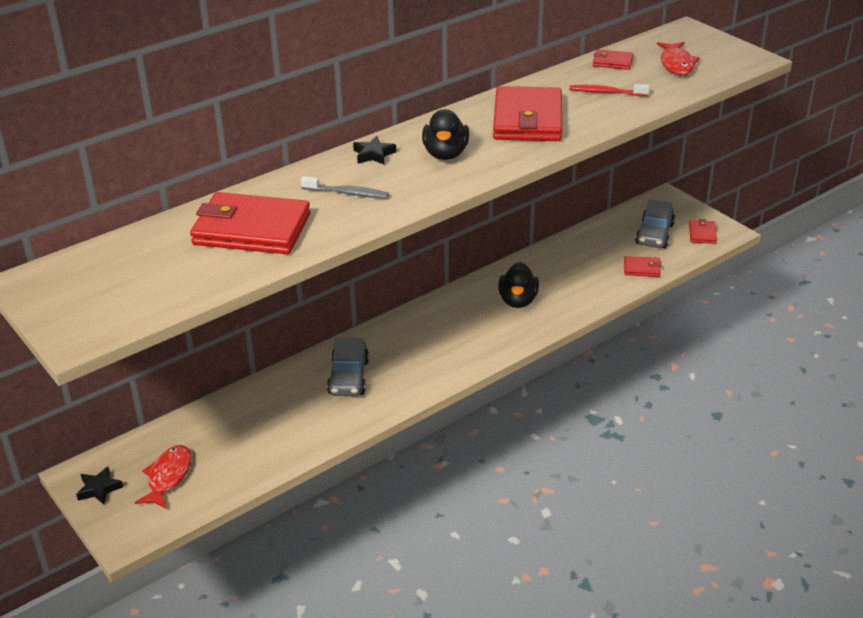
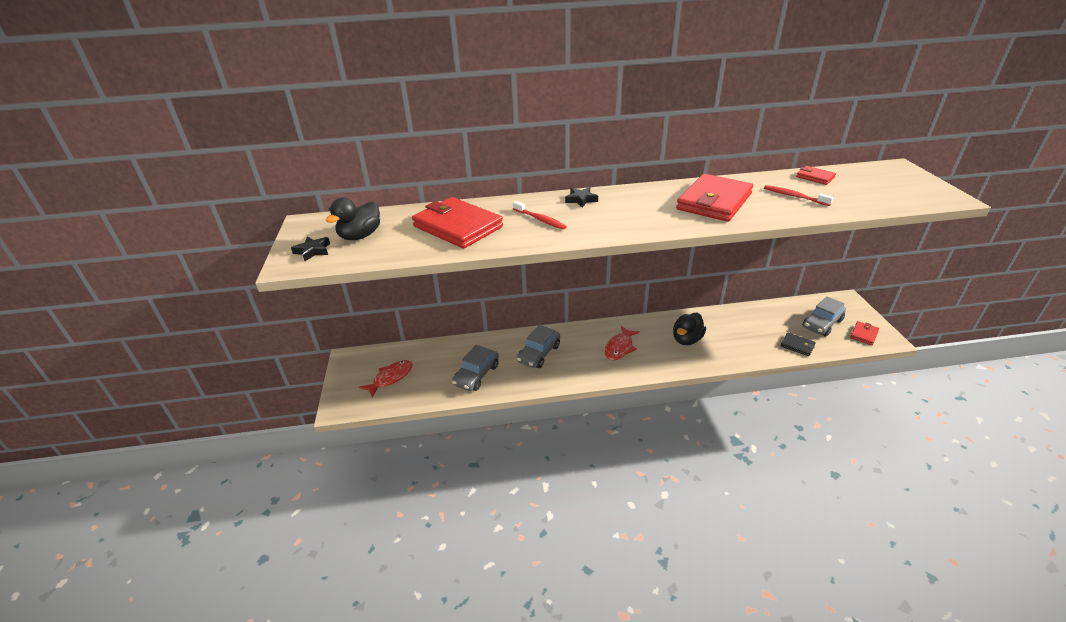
camera: 30 degrees right, 0 degrees up
black star [76,467,123,505] -> black star moved to [291,237,330,261]
grey toothbrush [301,176,389,198] -> red toothbrush [513,201,567,230]
black duck [422,109,469,160] -> black duck moved to [326,198,380,240]
red wallet [624,256,661,277] -> black wallet [781,333,816,356]
red fish [657,42,700,75] -> red fish moved to [605,326,640,360]
none -> grey car [452,345,499,391]

